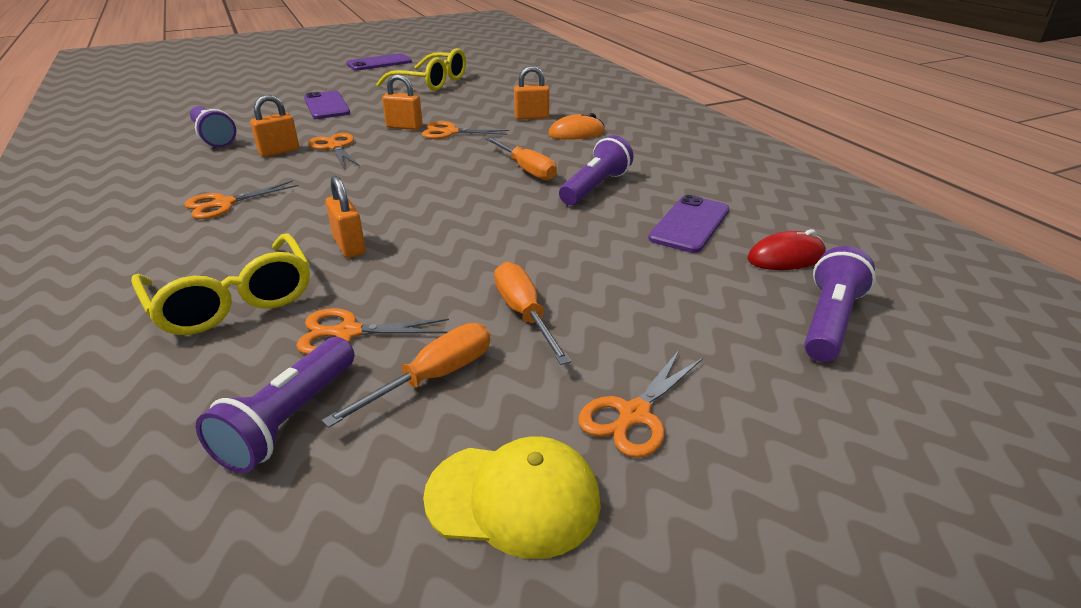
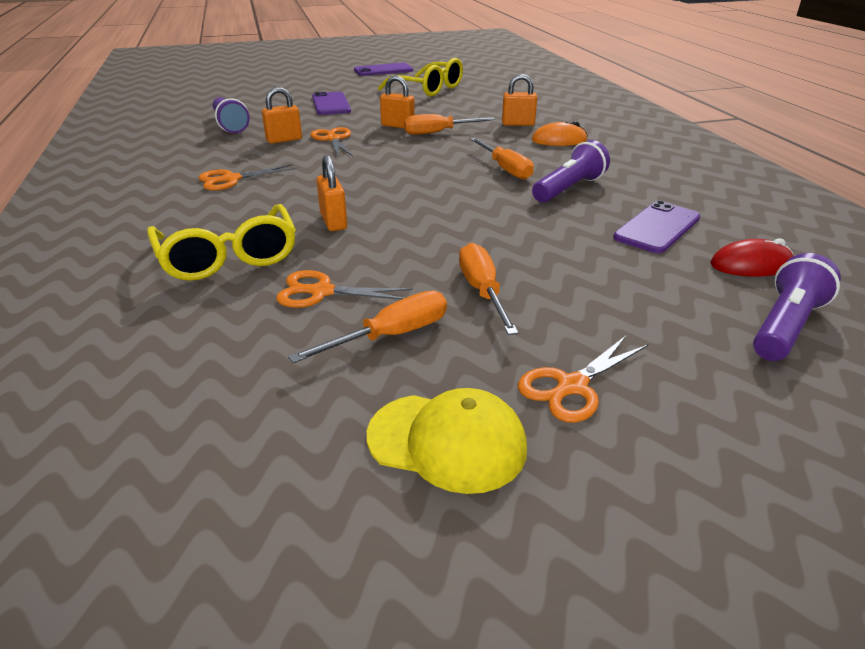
camera: 10 degrees right, 0 degrees up
purple flashlight [196,337,354,473] -> none
orange scissors [422,121,509,139] -> orange screwdriver [404,114,495,135]

